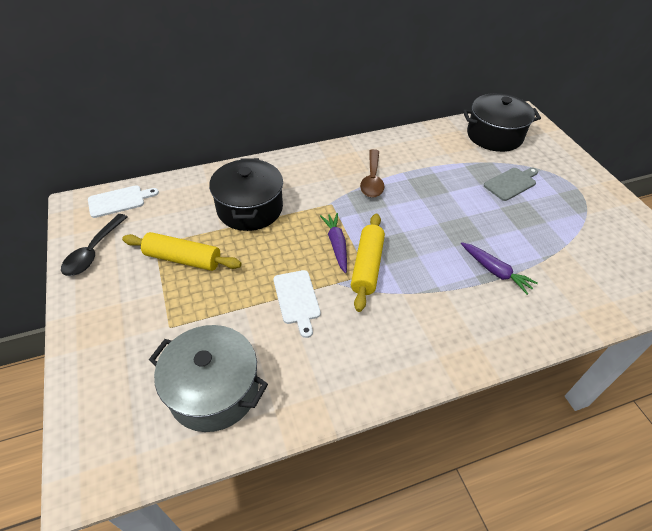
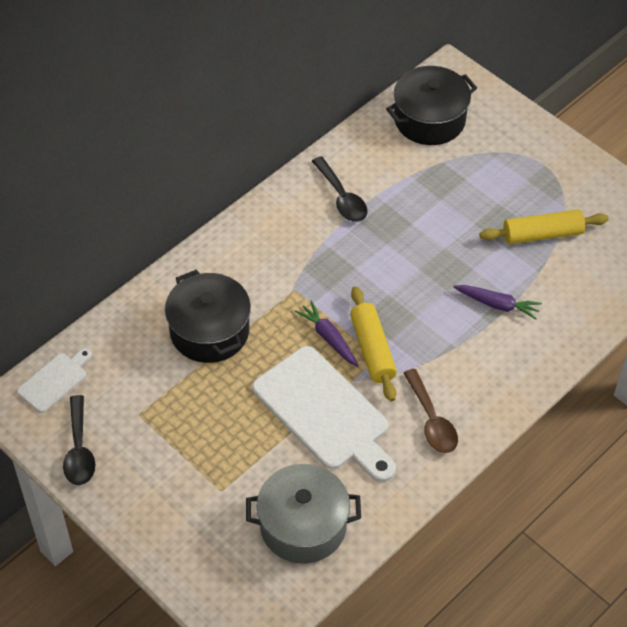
camera: 25 degrees left, 5 degrees up
yellow rolling pin [122,232,242,271] -> yellow rolling pin moved to [479,209,609,244]
white cutting board [273,270,321,338] -> white cutting board [252,346,396,482], size x2.02
brown spoon [360,149,384,198] -> brown spoon moved to [404,369,458,453]
grey cutting board [484,168,538,201] -> none
none -> black spoon [312,156,368,222]

